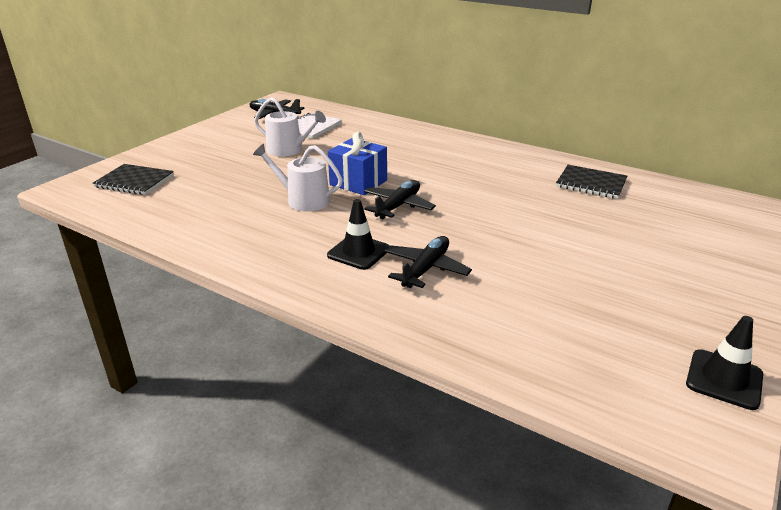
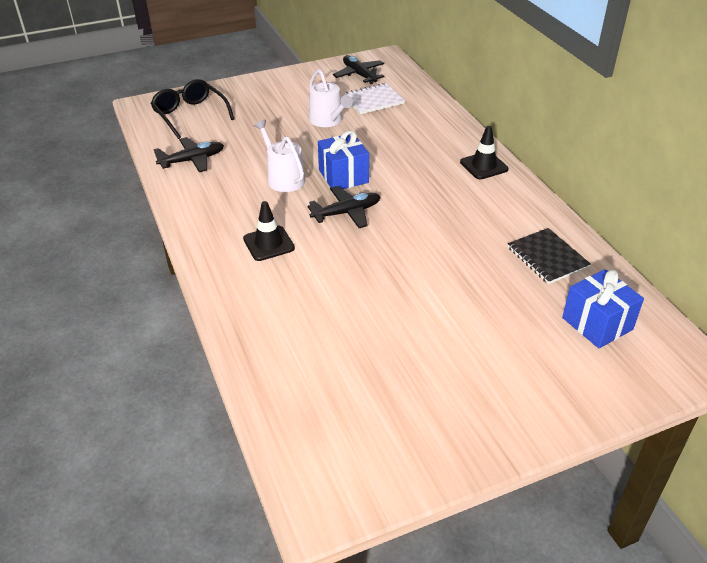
camera: 35 degrees right, 10 degrees up
black notebook [93,164,174,195] -> black glasses [151,79,234,139]
black plane [384,236,472,288] -> black plane moved to [153,137,224,172]
black traffic cone [686,316,763,410] -> black traffic cone moved to [460,126,509,179]
none -> blue gift [562,269,644,348]

